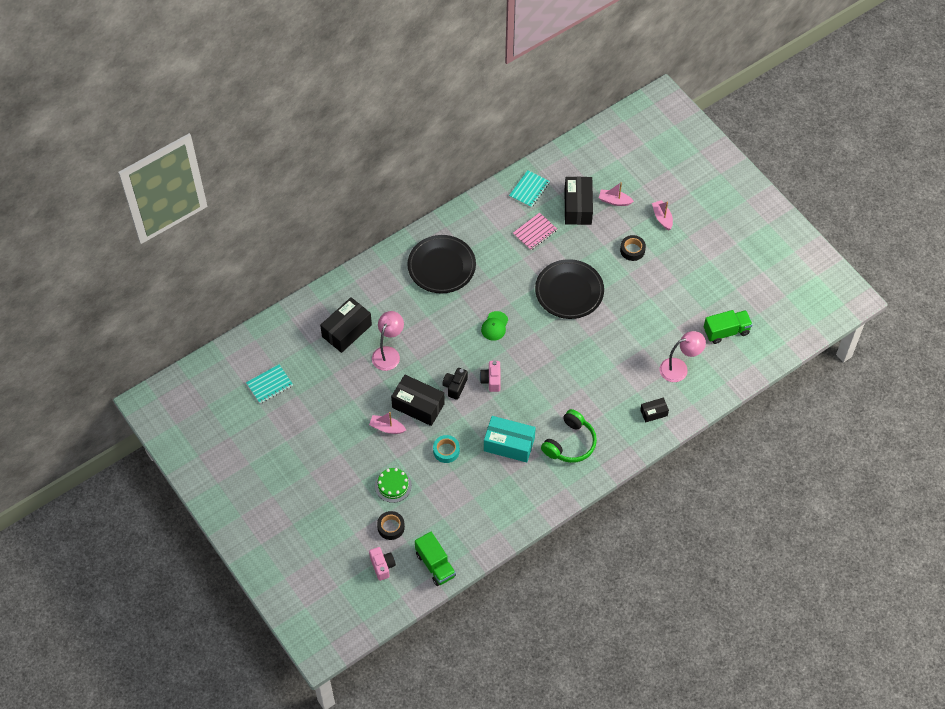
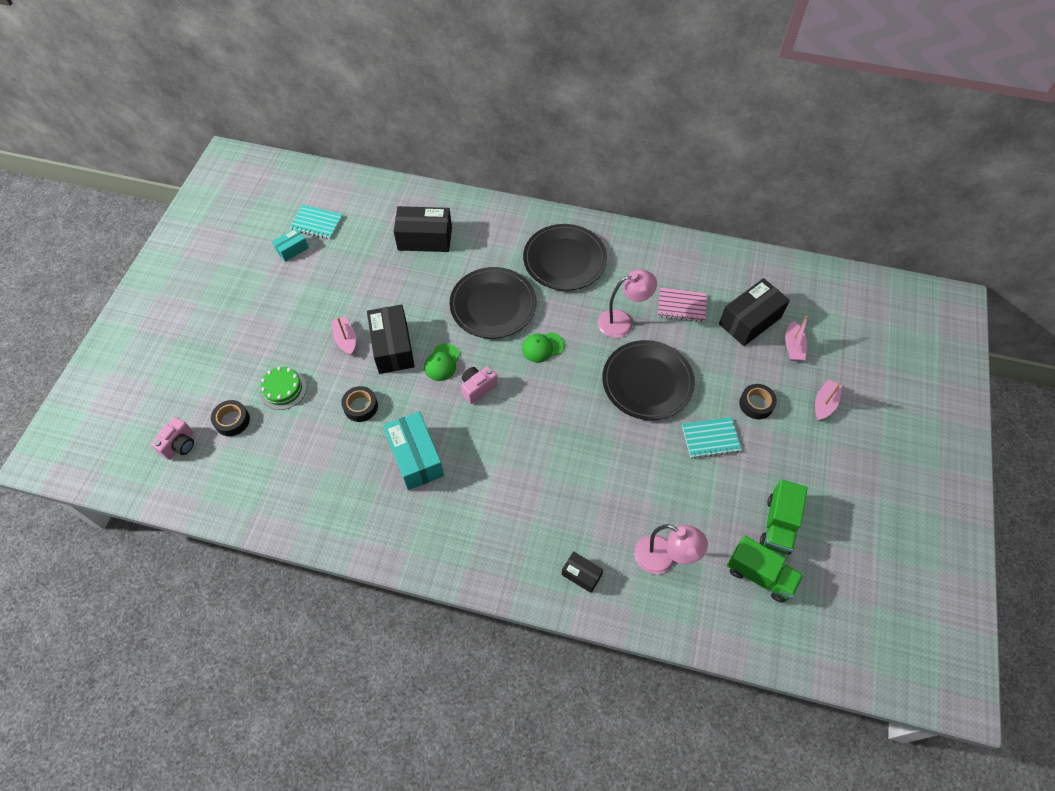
camera: 50 degrees right, 0 degrees up
pink lamp [372,311,404,371] -> pink lamp moved to [598,269,657,338]
green truck [415,532,456,586] -> green truck moved to [760,480,808,555]
turquoise tape [433,435,460,463] -> black tape [341,386,378,422]
black camera [442,368,468,400] -> green cap [424,343,460,381]
turquoise notebook [509,170,550,208] -> turquoise notebook moved to [682,417,742,459]
green headphones [541,409,597,463] -> none
pink boat [599,182,634,206] -> pink boat turned 150 degrees counterclockwise [785,316,808,361]
none -> turquoise box [272,228,309,262]
none -> black plate [450,267,536,339]

